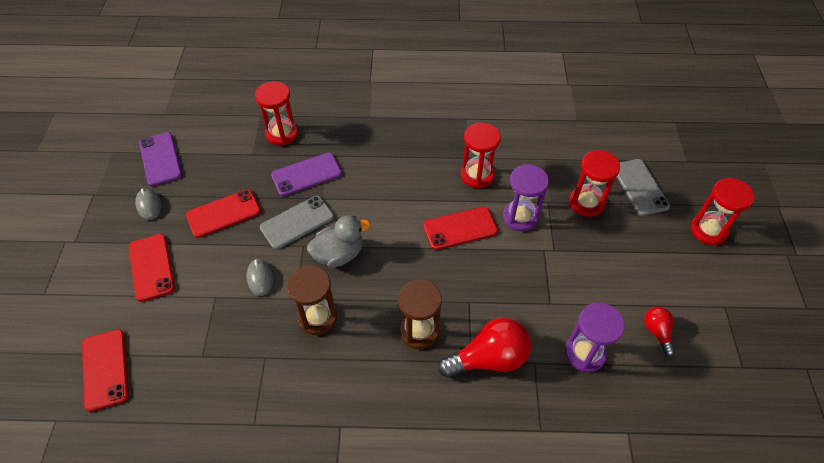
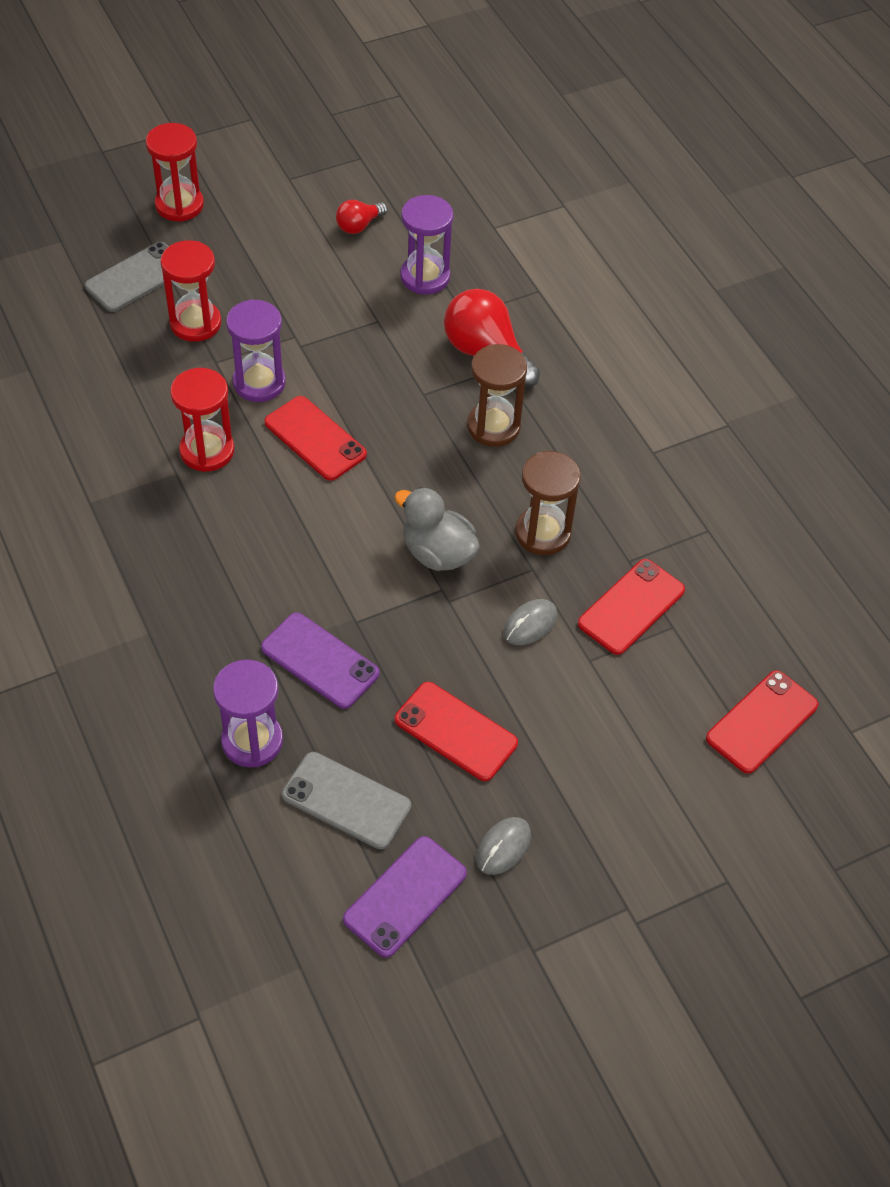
camera: 120 degrees left, 0 degrees up
red phone [129,234,175,302] -> red phone moved to [578,559,685,655]
red hourglass [255,81,298,146] -> purple hourglass [213,659,283,768]
grey phone [260,196,334,249] -> grey phone moved to [282,752,411,849]

